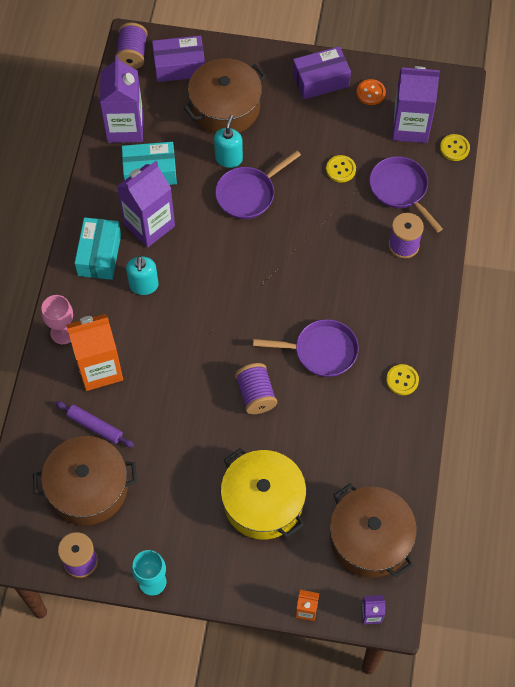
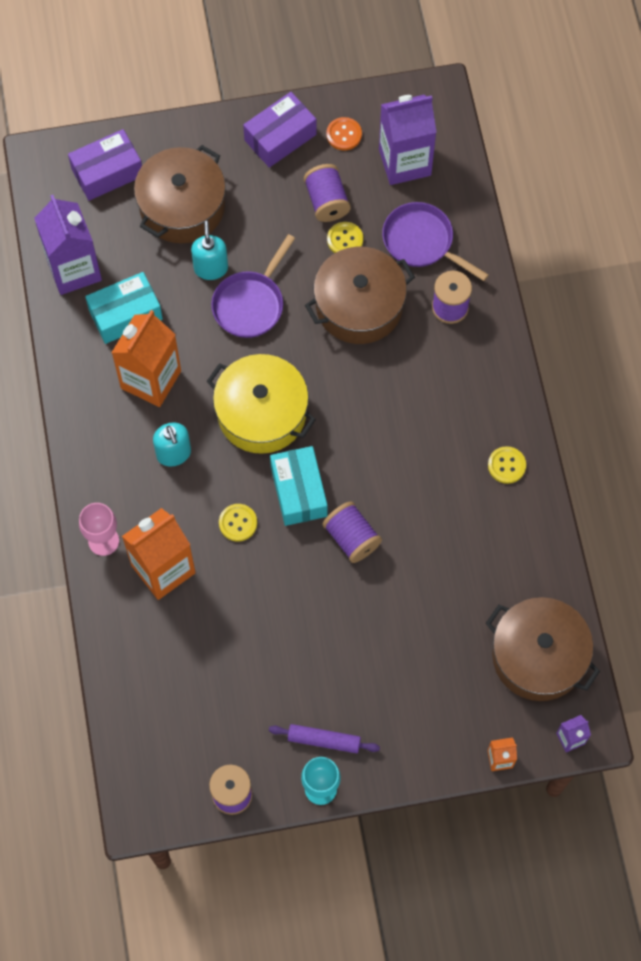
camera: 20 degrees left, 5 degrees up
brown pot [33,436,137,525] -> brown pot moved to [305,247,415,344]
purple rolling pin [55,401,134,447] -> purple rolling pin moved to [269,724,380,753]
turquoise box [75,217,121,280] -> turquoise box moved to [270,446,328,526]
purple spool [116,23,148,69] -> purple spool moved to [304,164,351,222]
purple carton [117,161,175,248] -> orange carton [112,310,181,407]
yellow pot [221,448,306,540] -> yellow pot moved to [207,354,316,454]
purple pan [253,319,359,377] -> none
yellow button [440,134,470,161] -> yellow button moved to [219,504,257,542]

